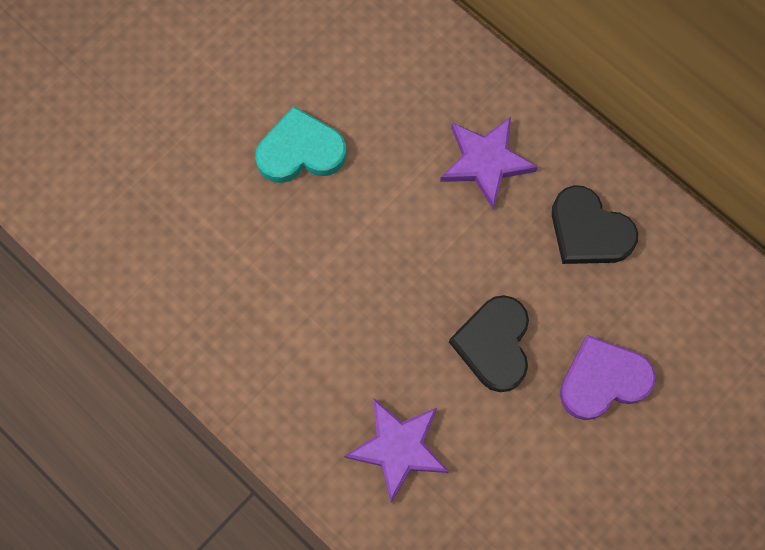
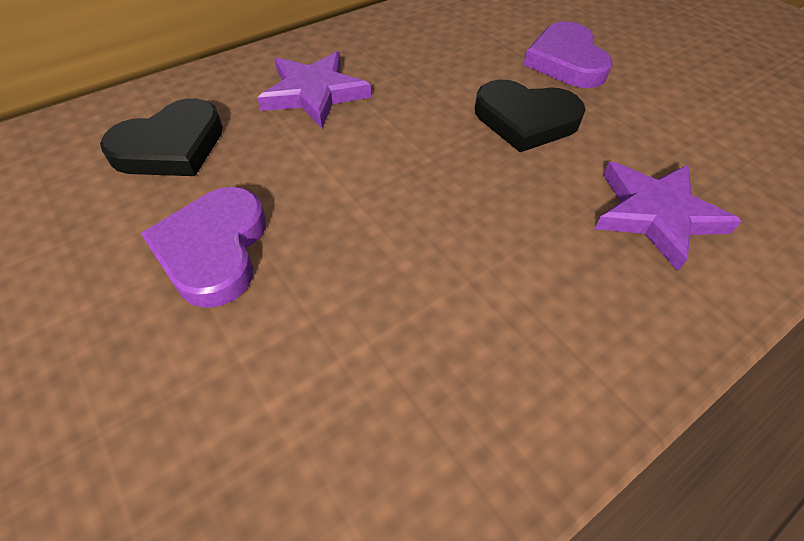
camera: 80 degrees left, 20 degrees down
turquoise heart [255,106,347,183] -> purple heart [141,187,266,308]
black heart [552,185,638,264] -> black heart moved to [100,98,223,176]

